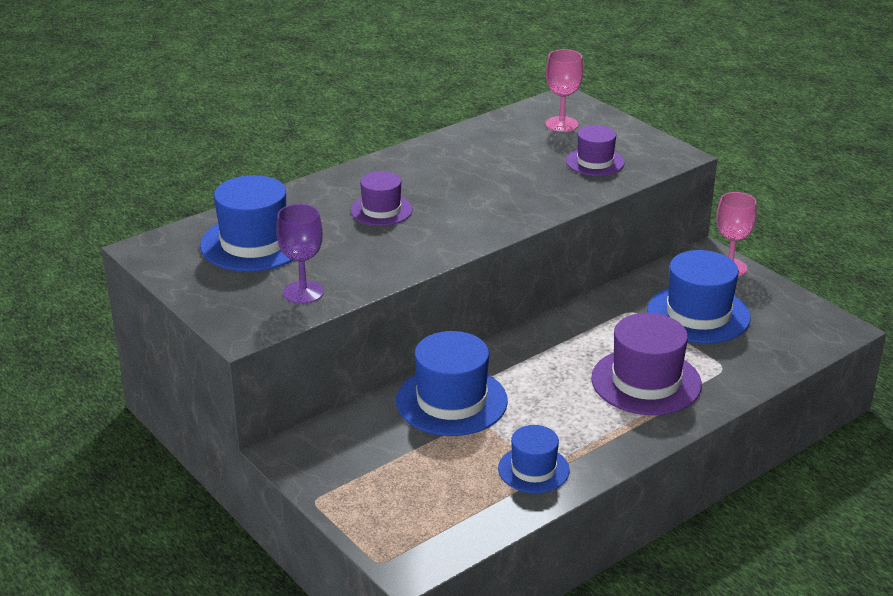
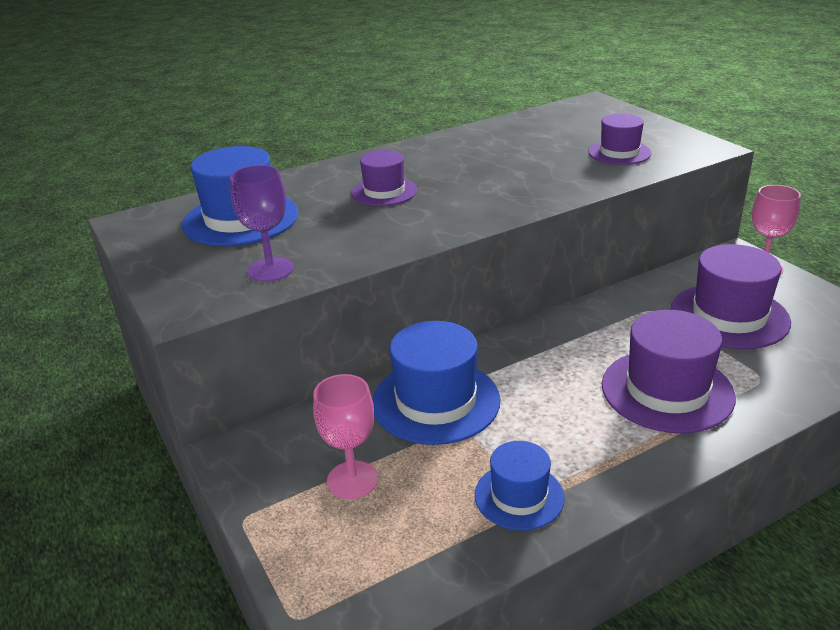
camera: 10 degrees right, 0 degrees up
pink goblet [545,49,583,132] -> pink goblet moved to [313,374,378,499]
blue hat [647,250,751,343] -> purple hat [670,244,791,349]

